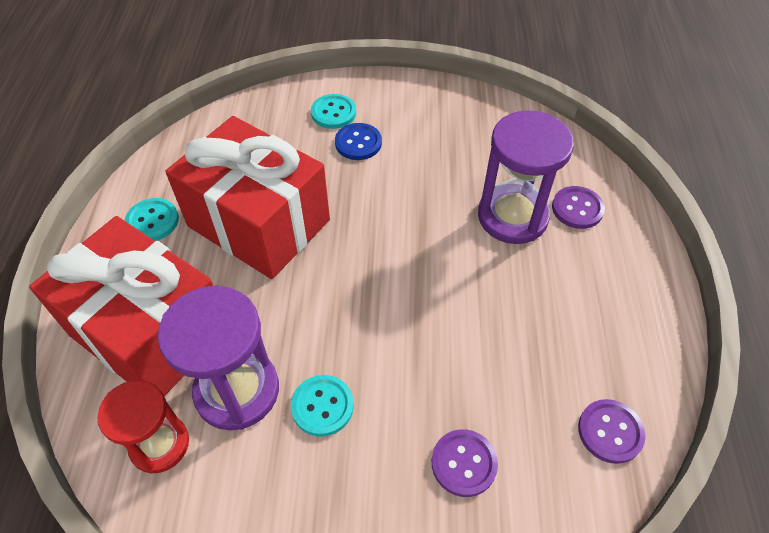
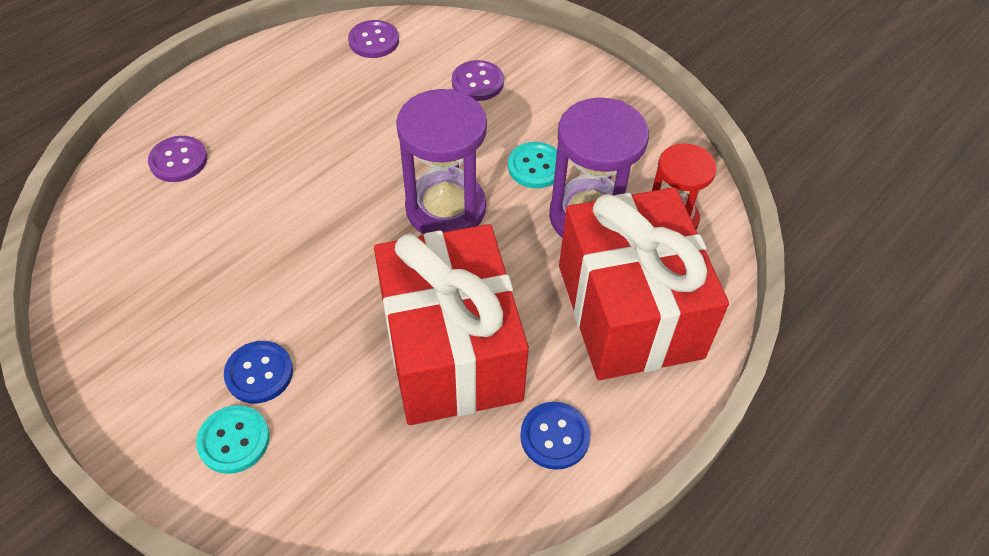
camera: 140 degrees left, 0 degrees up
turquoise button [125,198,179,241] -> blue button [520,402,591,470]
purple hourglass [478,110,574,244] -> purple hourglass moved to [396,89,487,234]

